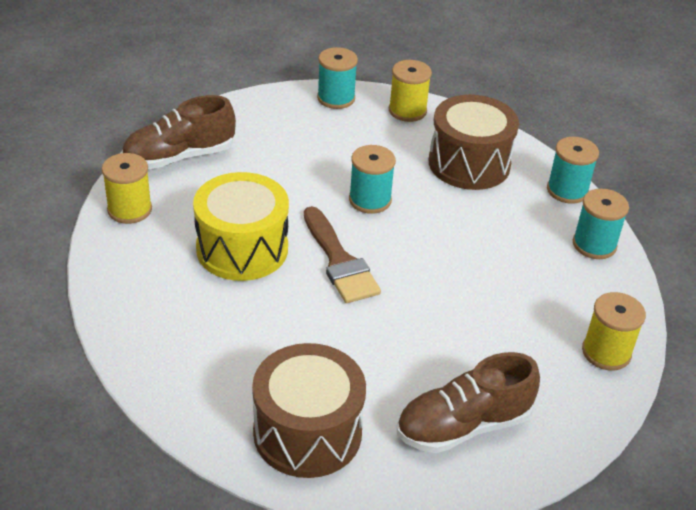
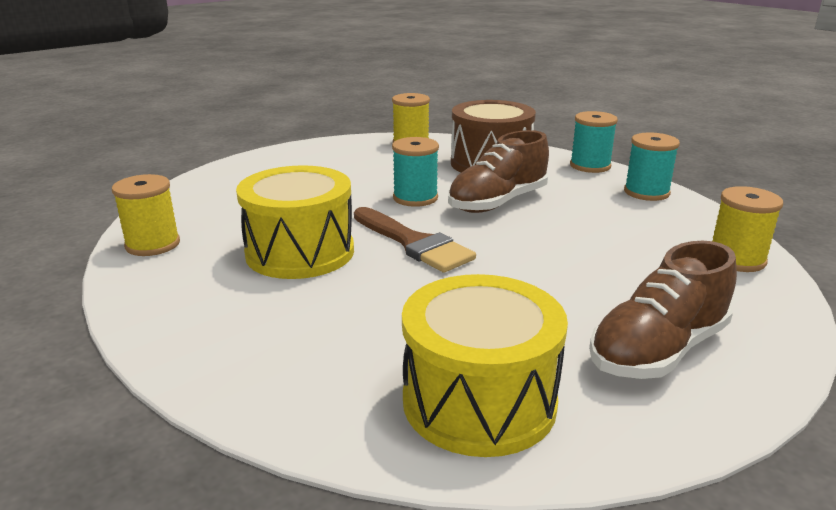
camera: 15 degrees left, 15 degrees down
brown shoe [121,95,236,169] -> brown shoe moved to [448,130,549,213]
brown drum [252,343,366,478] -> yellow drum [402,274,568,457]
turquoise spool [317,47,358,109] -> none

